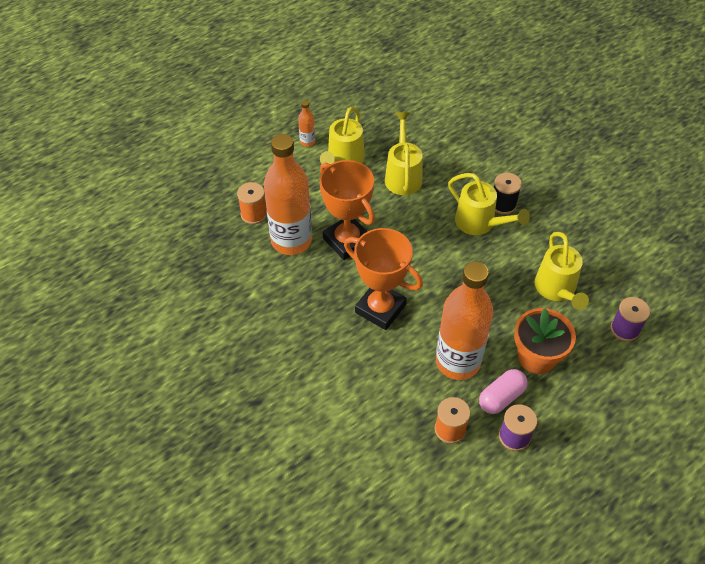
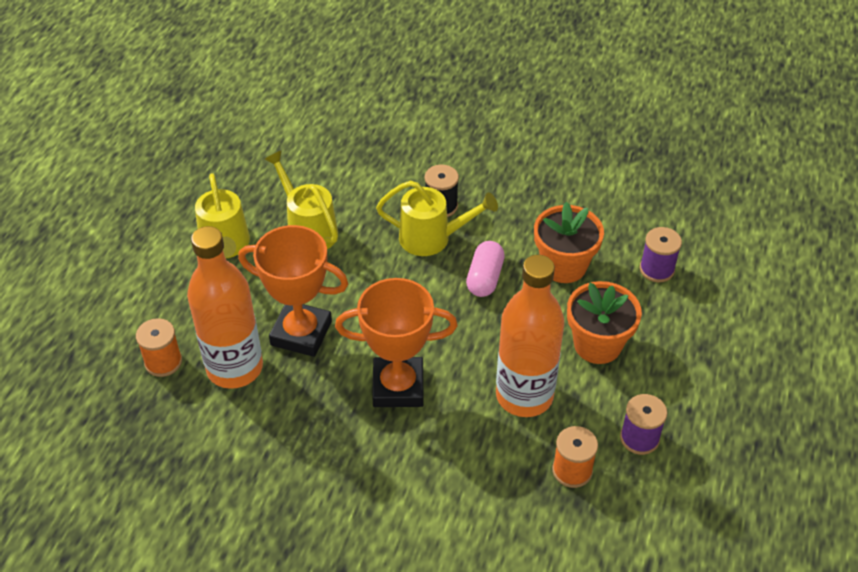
camera: 35 degrees left, 5 degrees down
orange bottle [298,100,315,147] -> none
pink capsule [479,369,528,414] -> pink capsule moved to [466,241,505,297]
yellow watering can [535,232,589,310] -> orange flower pot [534,202,604,283]

